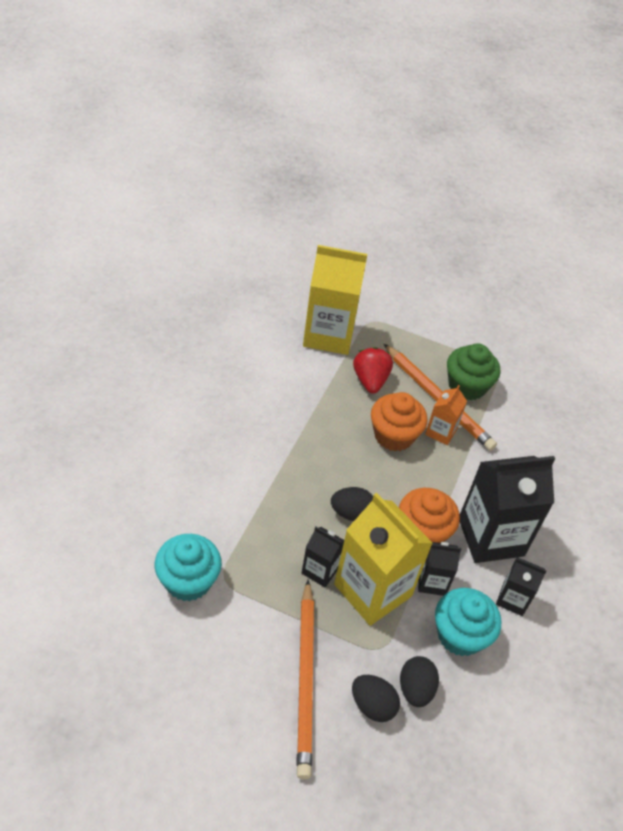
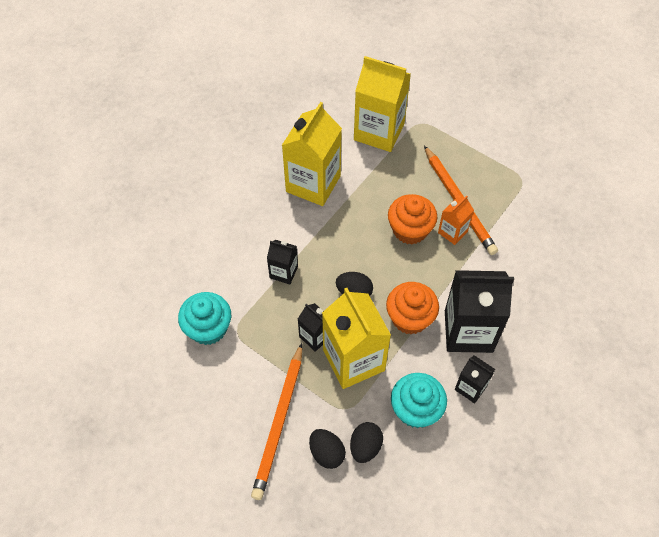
camera: 20 degrees right, 10 degrees up
red strawberry [353,347,393,393] -> none
black carton [418,542,462,596] -> black carton moved to [267,240,298,285]
green cupcake [447,344,500,401] -> none
none -> yellow carton [282,102,342,206]

